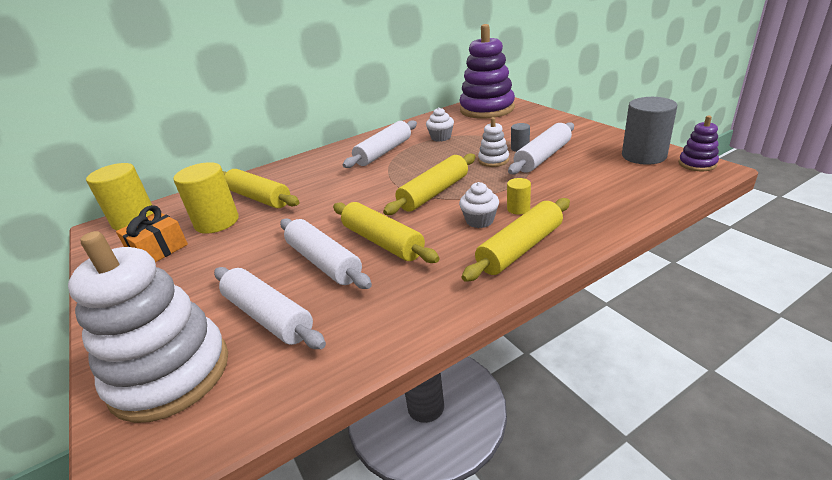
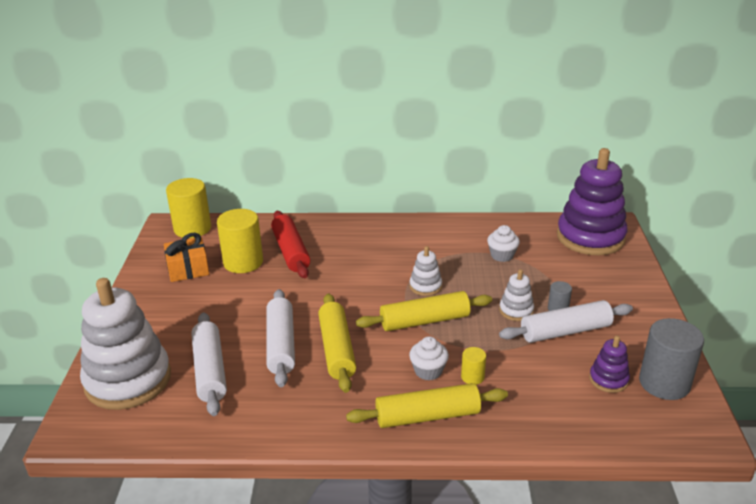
camera: 30 degrees right, 0 degrees up
yellow rolling pin [223,169,299,208] -> red rolling pin [271,211,310,278]
white rolling pin [343,120,417,168] -> none
purple stacking toy [679,116,719,171] -> purple stacking toy moved to [589,336,630,393]
none -> white stacking toy [410,246,442,296]

